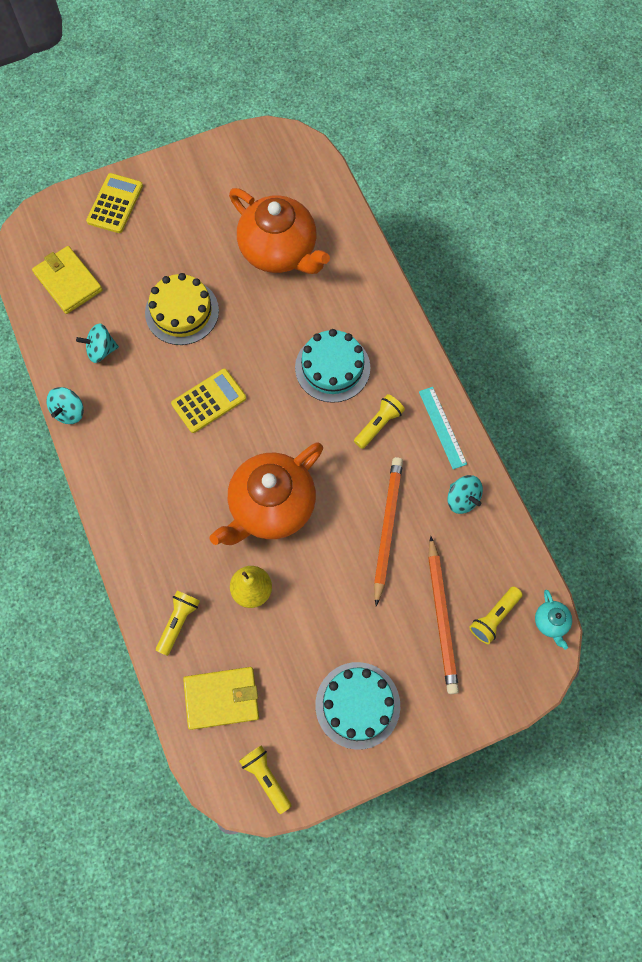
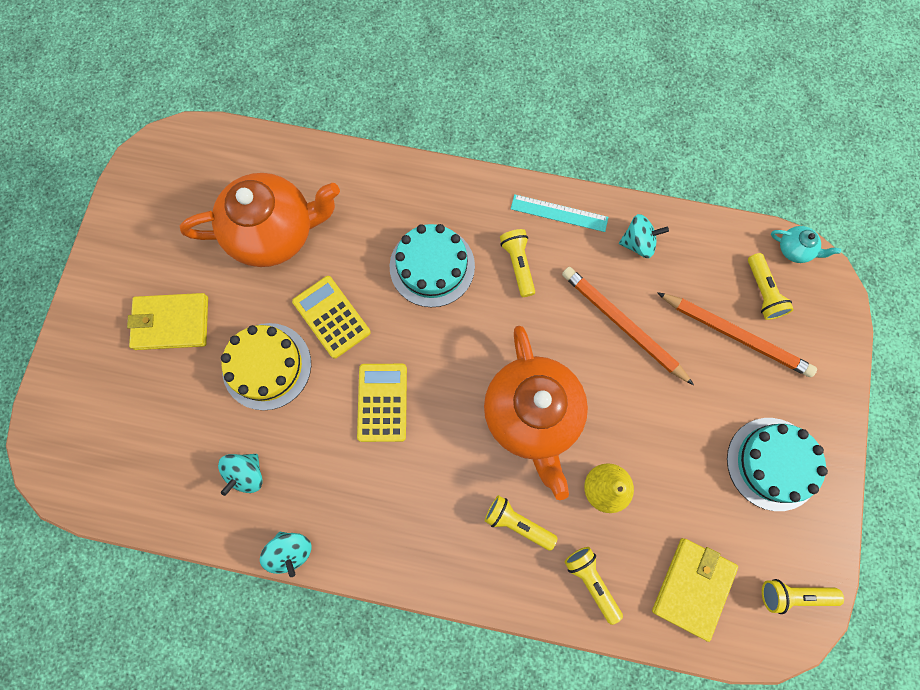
camera: 55 degrees left, 5 degrees up
yellow wallet [32,246,103,314] -> yellow wallet moved to [127,293,208,350]
yellow calculator [86,173,143,233] -> yellow calculator moved to [292,276,371,359]
none -> yellow flashlight [485,495,558,551]

